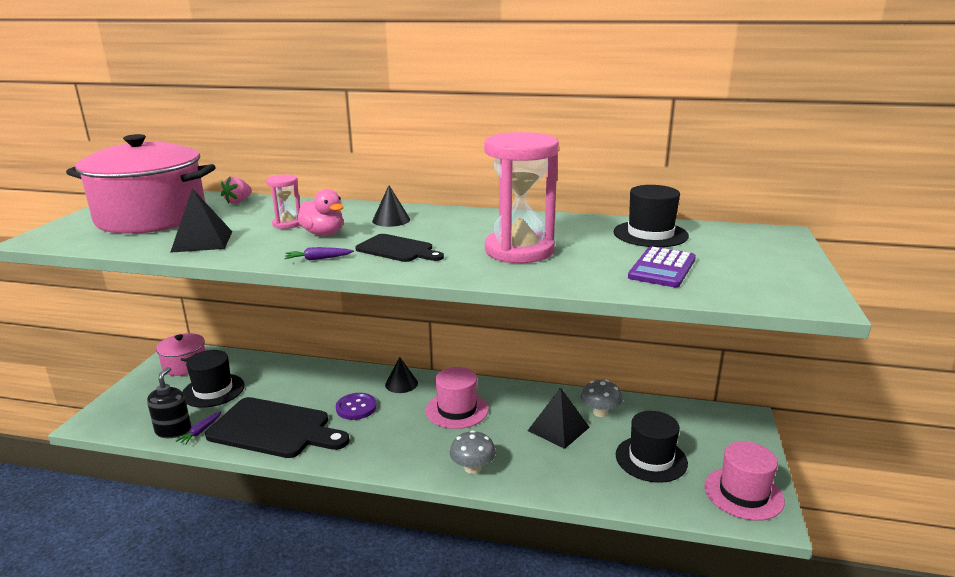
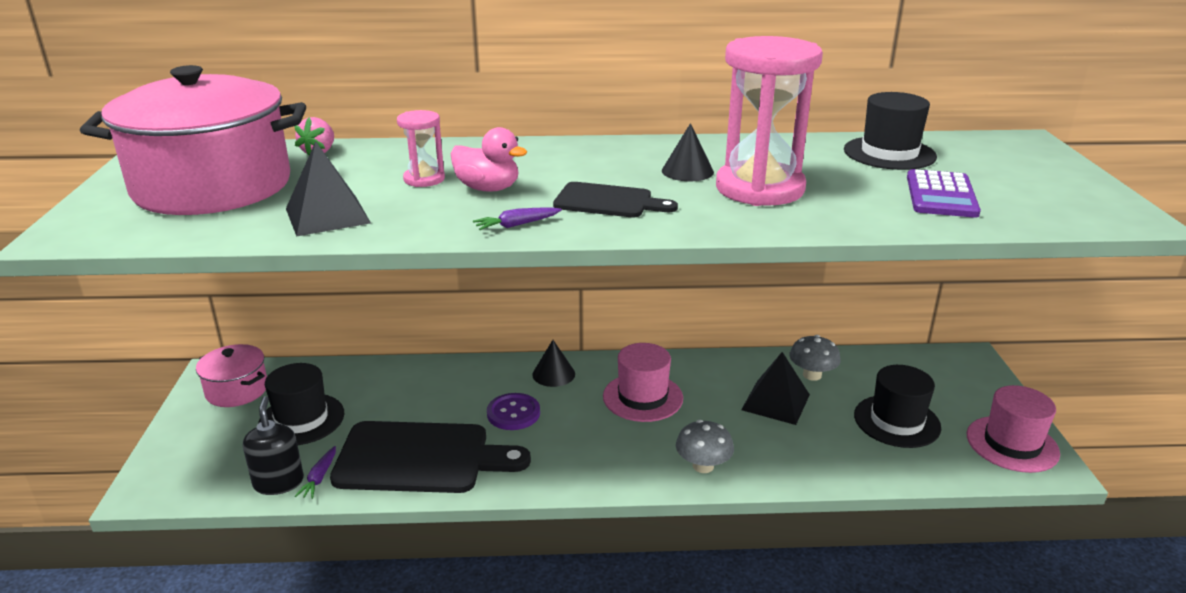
camera: 15 degrees left, 5 degrees up
black cone [372,185,410,227] -> black cone moved to [662,123,714,181]

